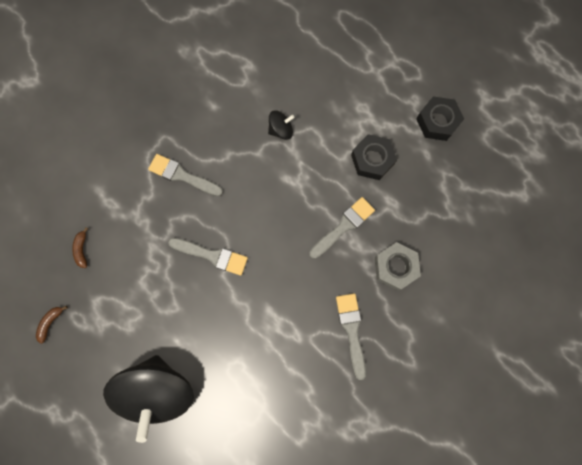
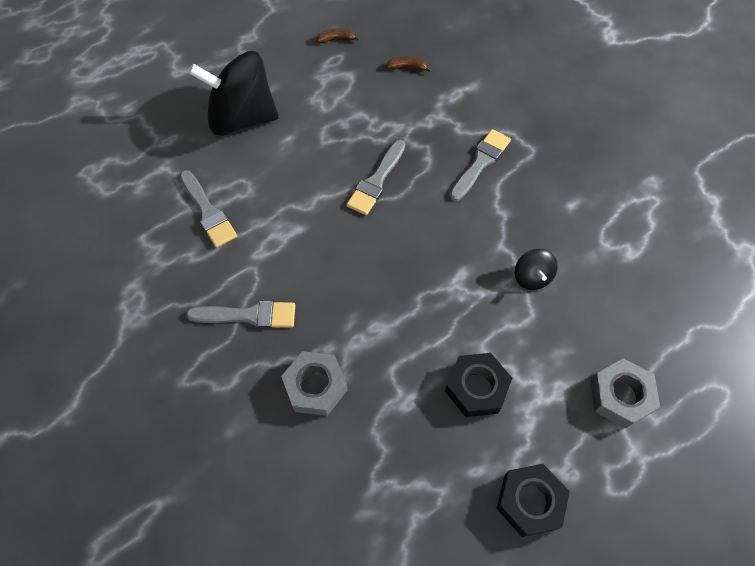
camera: 100 degrees right, 15 degrees down
brown banana [36,306,68,344] -> brown banana turned 45 degrees counterclockwise [316,29,360,43]
grey brush [309,197,375,259] -> grey brush moved to [180,170,237,248]
none -> grey nut [591,358,660,429]

